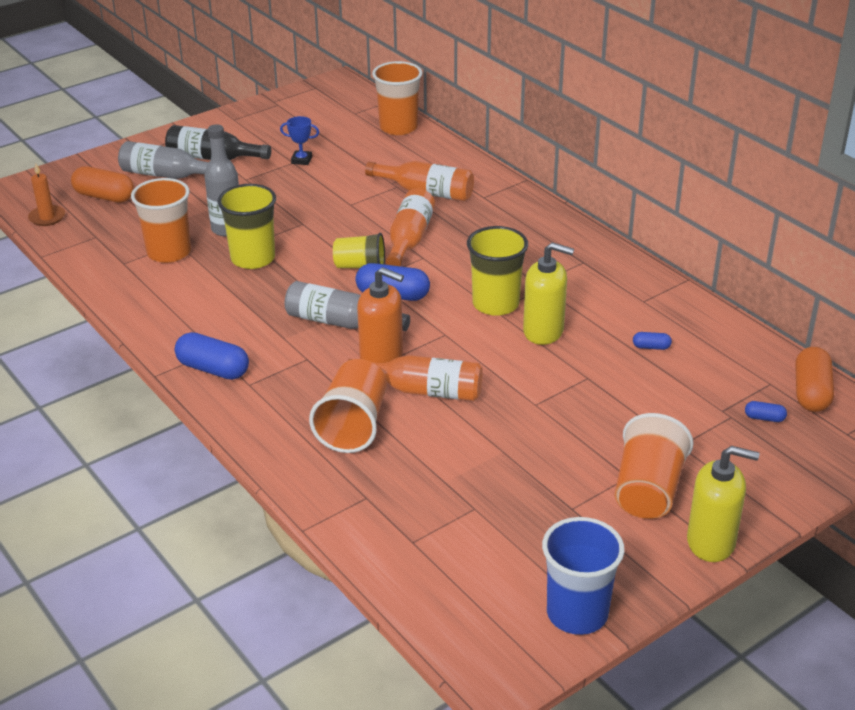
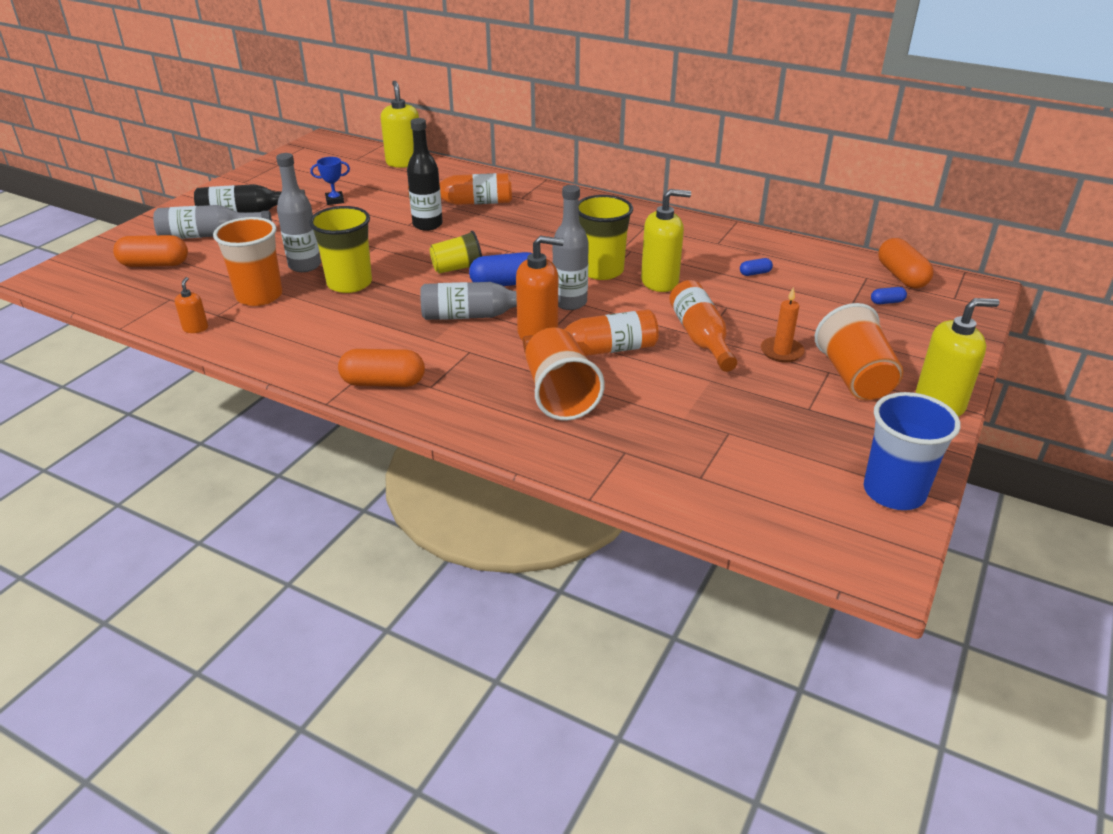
camera: 25 degrees left, 0 degrees up
orange candle [28,163,65,226] -> orange candle moved to [761,287,805,362]
blue capsule [175,332,249,380] -> orange capsule [338,349,425,387]
orange cup [372,61,423,135] -> yellow soap dispenser [381,81,419,168]
orange bottle [386,188,435,266] -> orange bottle moved to [669,280,737,372]
none -> orange soap dispenser [175,277,208,333]
none -> black bottle [407,118,443,231]
none -> grey bottle [552,185,589,310]

